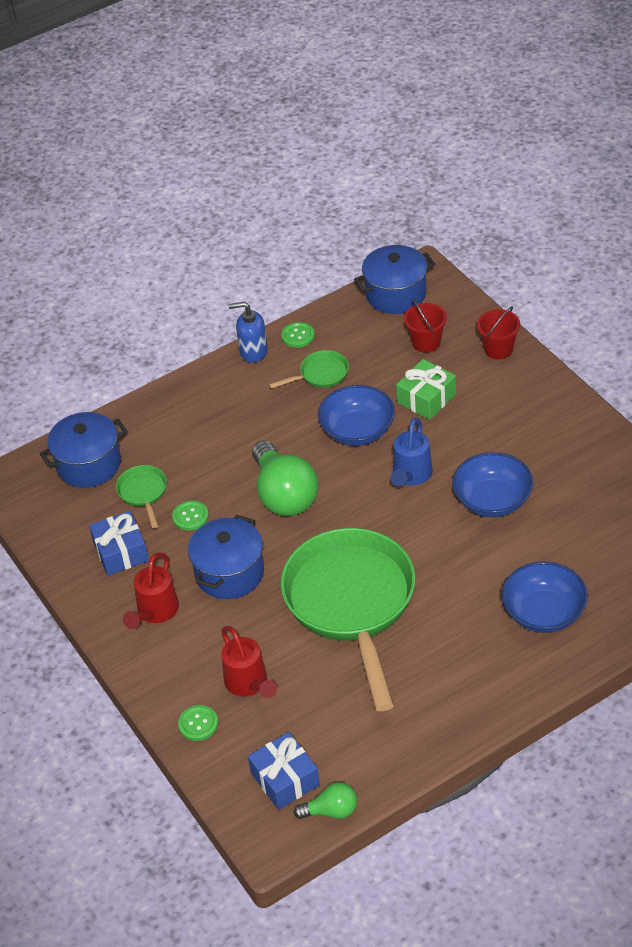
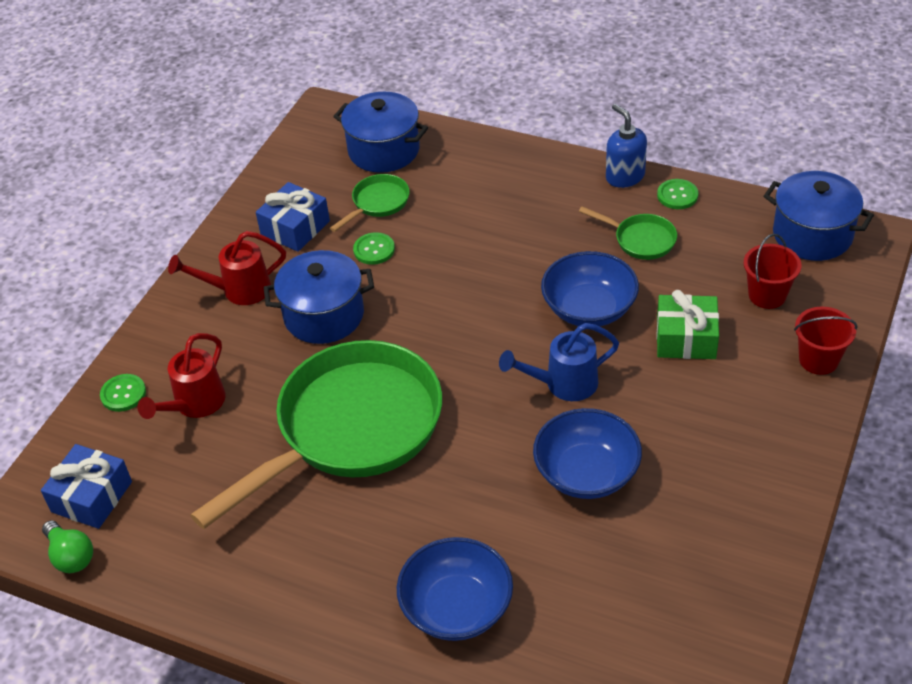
camera: 55 degrees right, 0 degrees up
green light bulb [252,440,318,516] -> none

